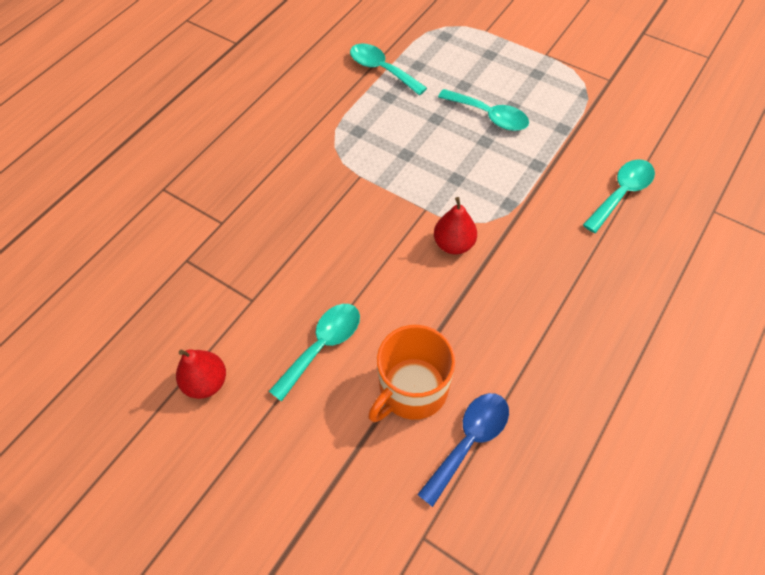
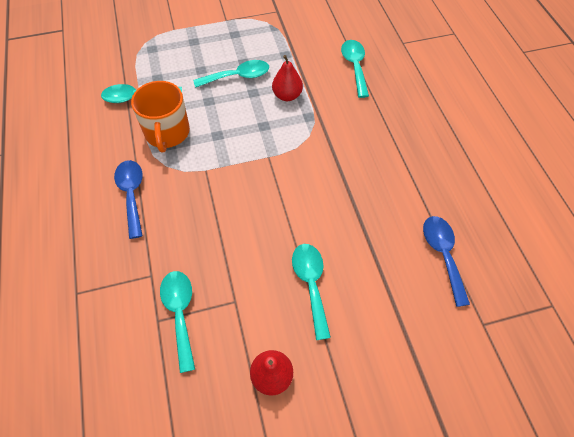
camera: 50 degrees left, 0 degrees up
orange mug [368,325,455,422] -> orange mug moved to [131,81,190,152]
red pear [434,197,477,254] -> red pear moved to [272,55,303,101]
none -> blue spoon [114,160,143,239]
none -> turquoise spoon [160,271,195,373]

